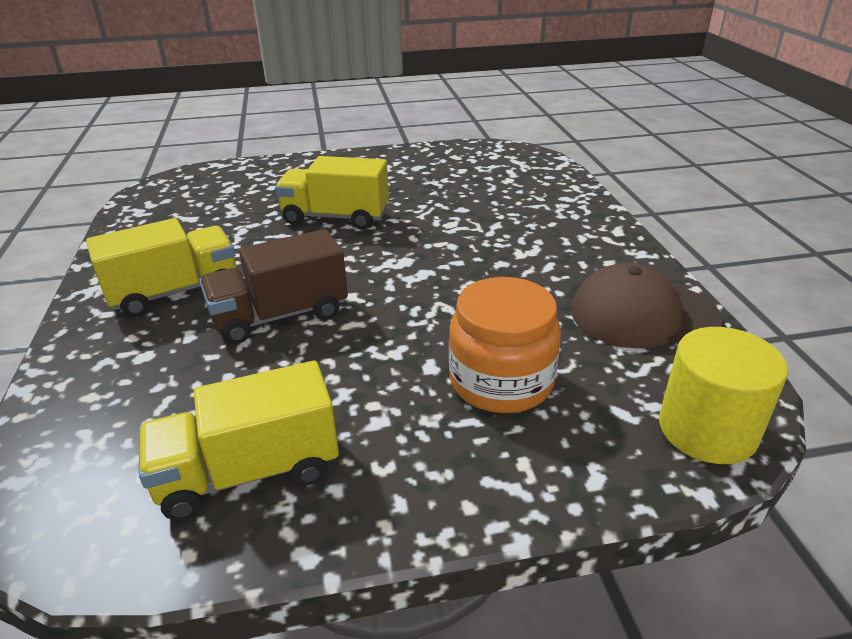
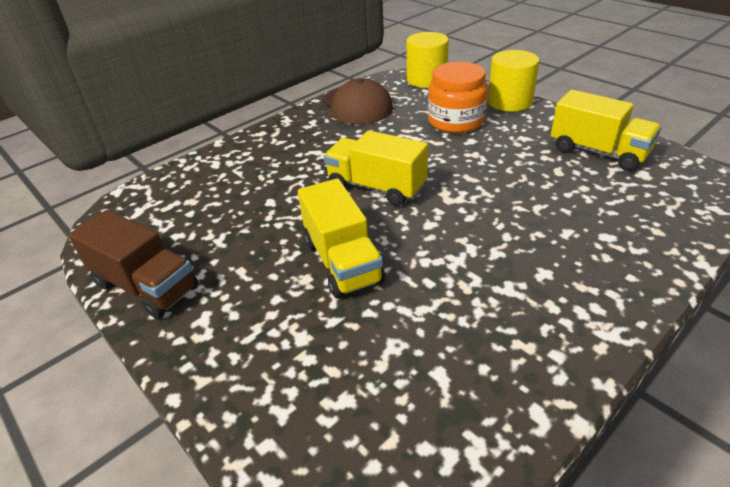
camera: 120 degrees left, 5 degrees up
yellow truck [86,218,237,317] -> yellow truck moved to [324,130,428,206]
brown truck [199,229,348,344] -> brown truck moved to [68,210,198,319]
none -> yellow cylinder [488,50,539,111]

